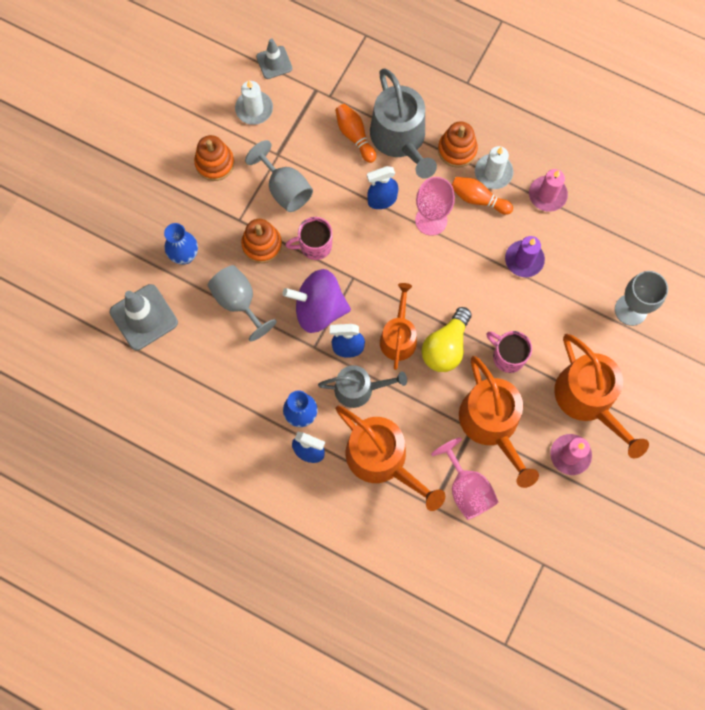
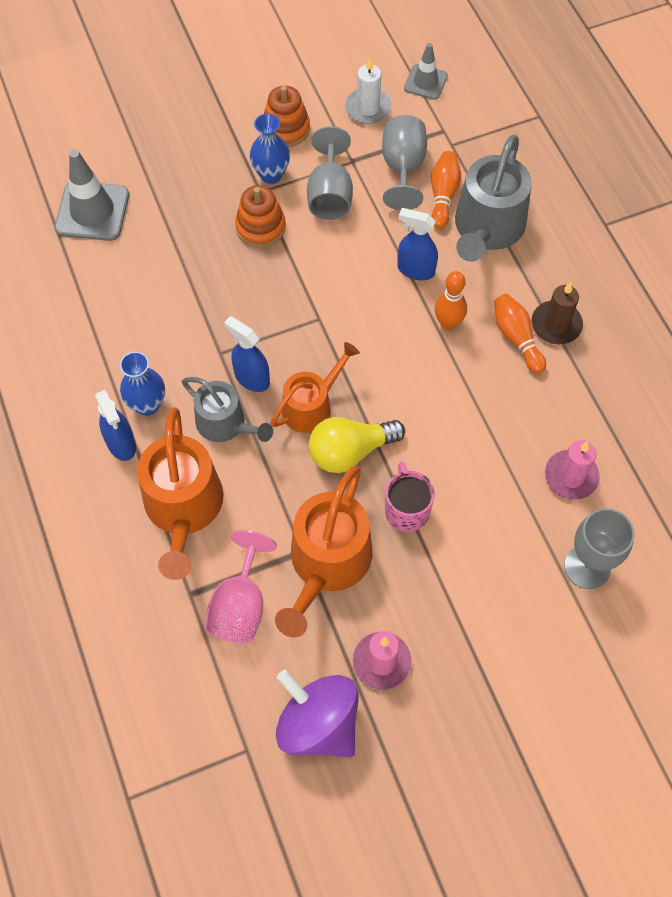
camera: 40 degrees right, 10 degrees down
blue vase [164,223,198,264] -> blue vase moved to [250,113,290,184]
grey goblet [207,265,277,341] -> grey goblet moved to [382,115,427,210]
purple spinning top [283,269,351,333] -> purple spinning top moved to [276,670,359,758]
pink mug [285,217,332,260] -> none
pink goblet [415,177,455,236] -> orange bowling pin [435,271,467,330]
orange stacking toy [438,122,478,168] -> none
white candle [475,146,513,189] -> brown candle [531,282,583,345]
purple candle [505,236,545,277] -> none
pink candle [529,169,568,212] -> pink candle moved to [545,440,600,500]
orange watering can [554,334,649,458] -> none

